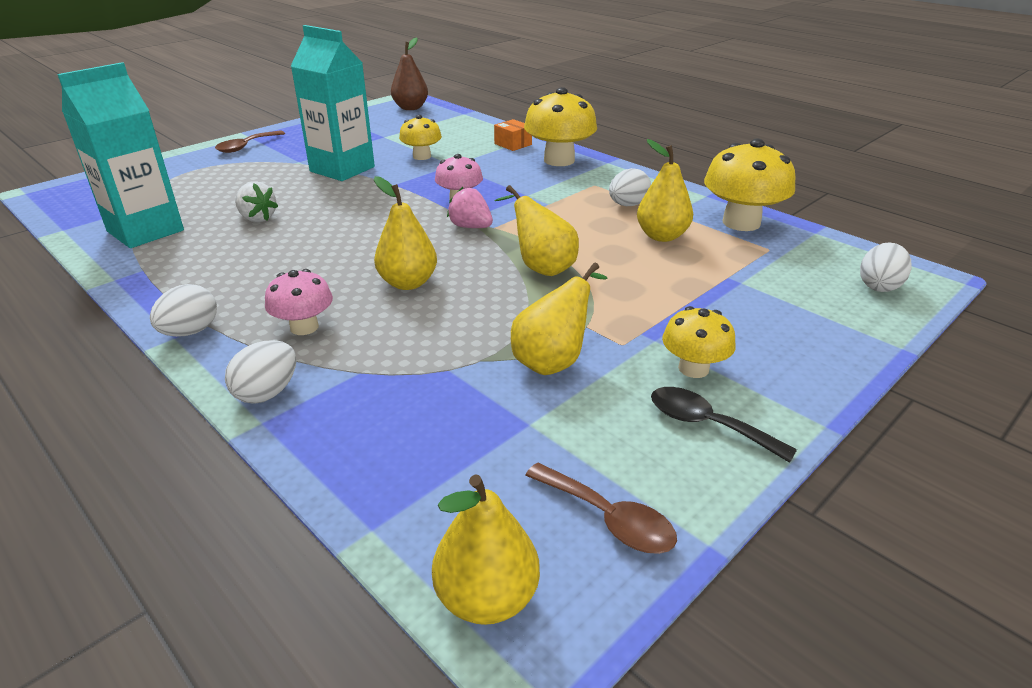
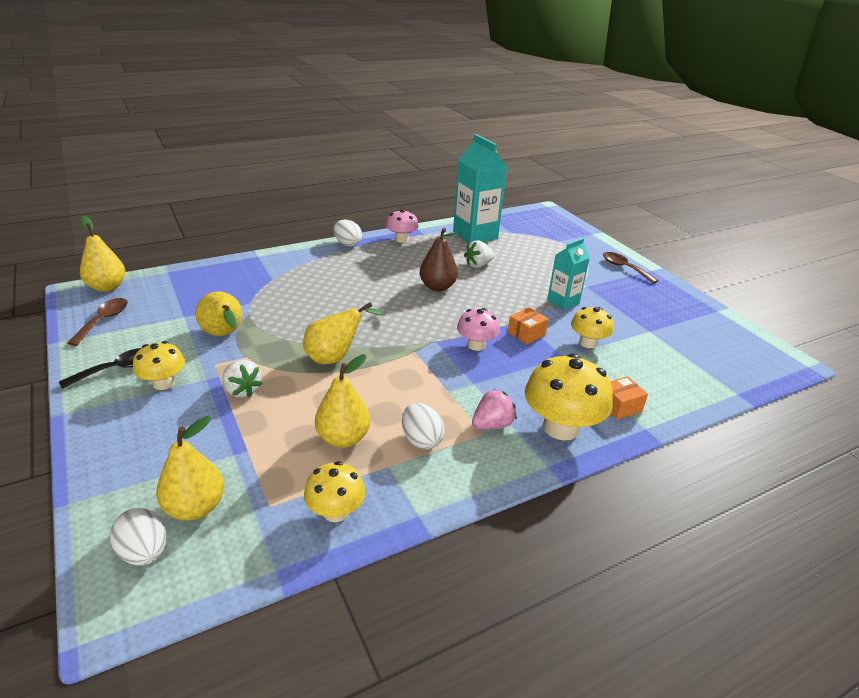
camera: 105 degrees right, 0 degrees up
white egg [225,340,296,404] -> none
pink mushroom [265,269,333,335] -> pink mushroom moved to [386,209,419,243]
turquoise carton [291,25,375,181] -> turquoise carton [547,238,590,310], size x0.59
yellow pear [374,176,437,290] -> yellow pear moved to [156,416,224,520]
brown pear [391,37,428,110] -> brown pear moved to [420,228,458,291]
pink strawberry [447,187,493,228] -> pink strawberry moved to [472,389,517,430]
brown spoon [525,463,677,554] -> brown spoon turned 135 degrees clockwise [67,298,128,346]
yellow mushroom [704,139,795,231] -> yellow mushroom [304,461,365,522], size x0.59
none -> white strawberry [222,360,263,398]
none -> orange box [508,307,549,344]

